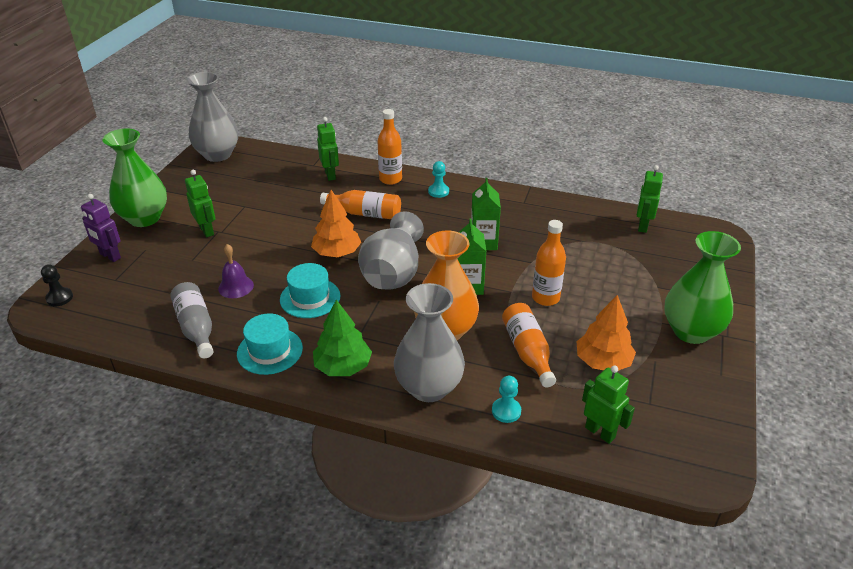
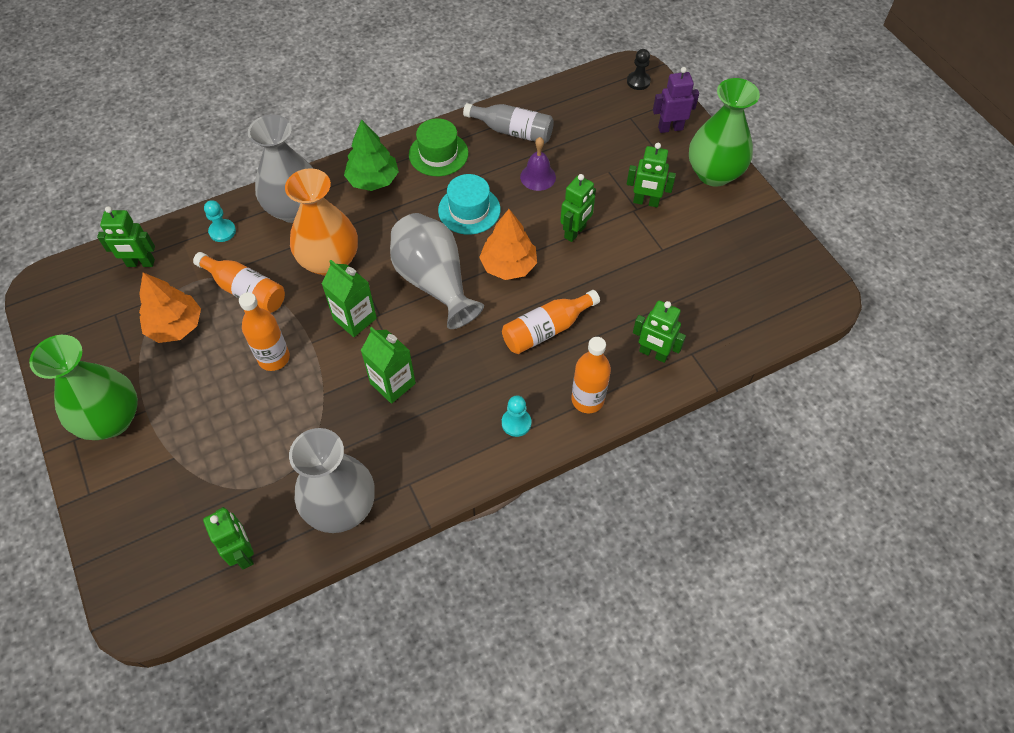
camera: 135 degrees right, 20 degrees up
grey vase [186,72,238,162] -> grey vase moved to [289,428,375,533]
turquoise hat [237,313,303,375] -> green hat [409,118,469,176]
none -> green robot [560,174,596,242]

